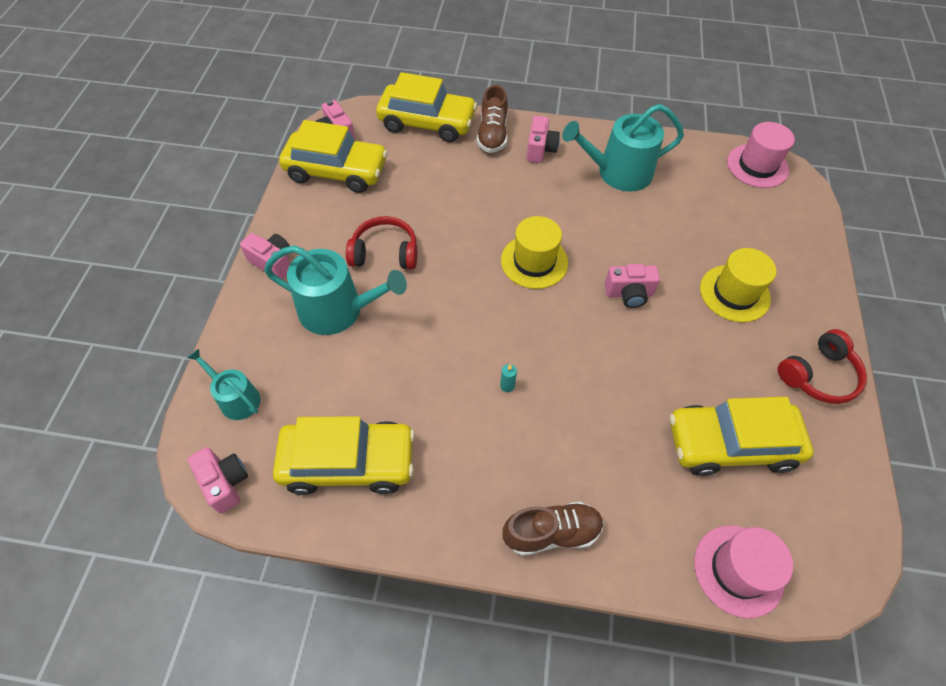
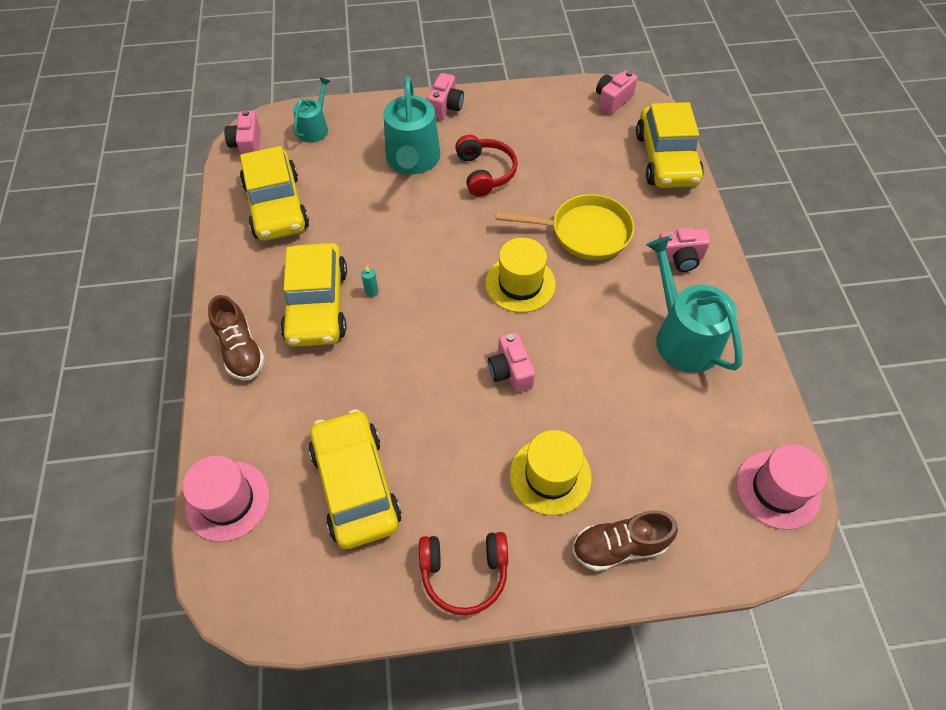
camera: 75 degrees right, 0 degrees up
pink camera [188,447,248,513] -> pink camera turned 135 degrees clockwise [224,110,261,154]
yellow car [279,120,388,193] -> yellow car moved to [280,243,347,347]
brown shoe [476,85,508,153] -> brown shoe moved to [572,510,678,572]
red headphones [777,329,867,404] -> red headphones turned 45 degrees counterclockwise [419,532,508,615]
none -> yellow pan [495,194,634,260]

